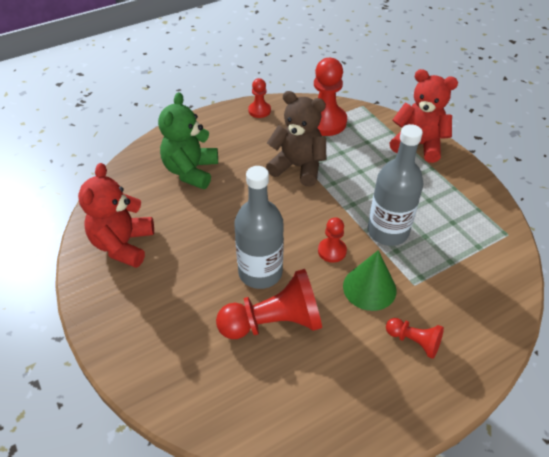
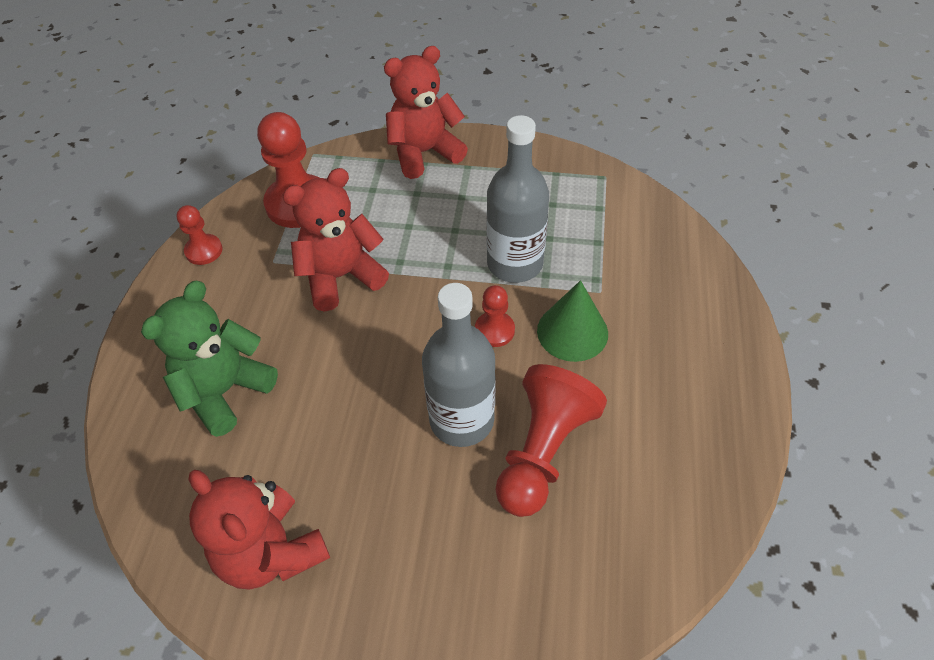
camera: 50 degrees left, 5 degrees up
green teddy bear [158,92,218,189] -> green teddy bear turned 75 degrees clockwise [141,281,278,437]
brown teddy bear [266,91,326,187] -> red teddy bear [282,168,389,312]
red pawn [386,318,444,359] -> none

